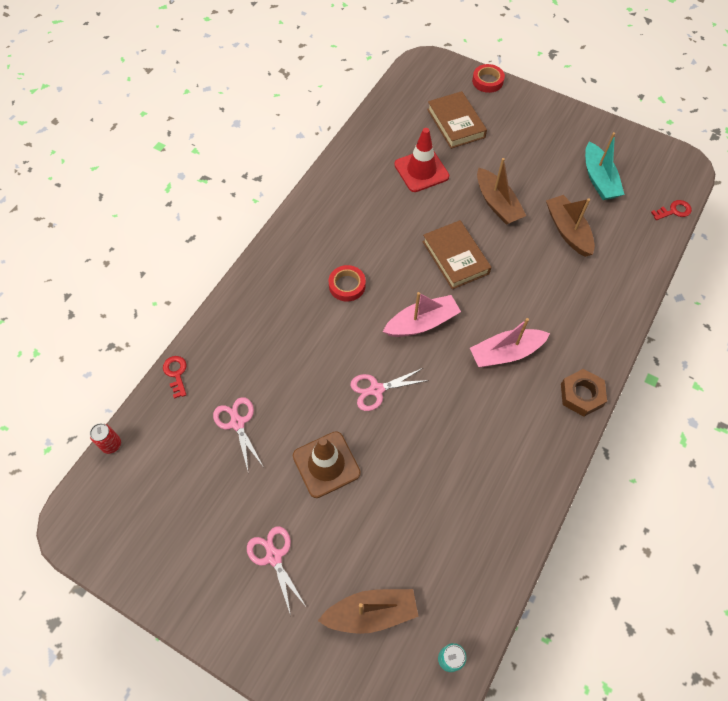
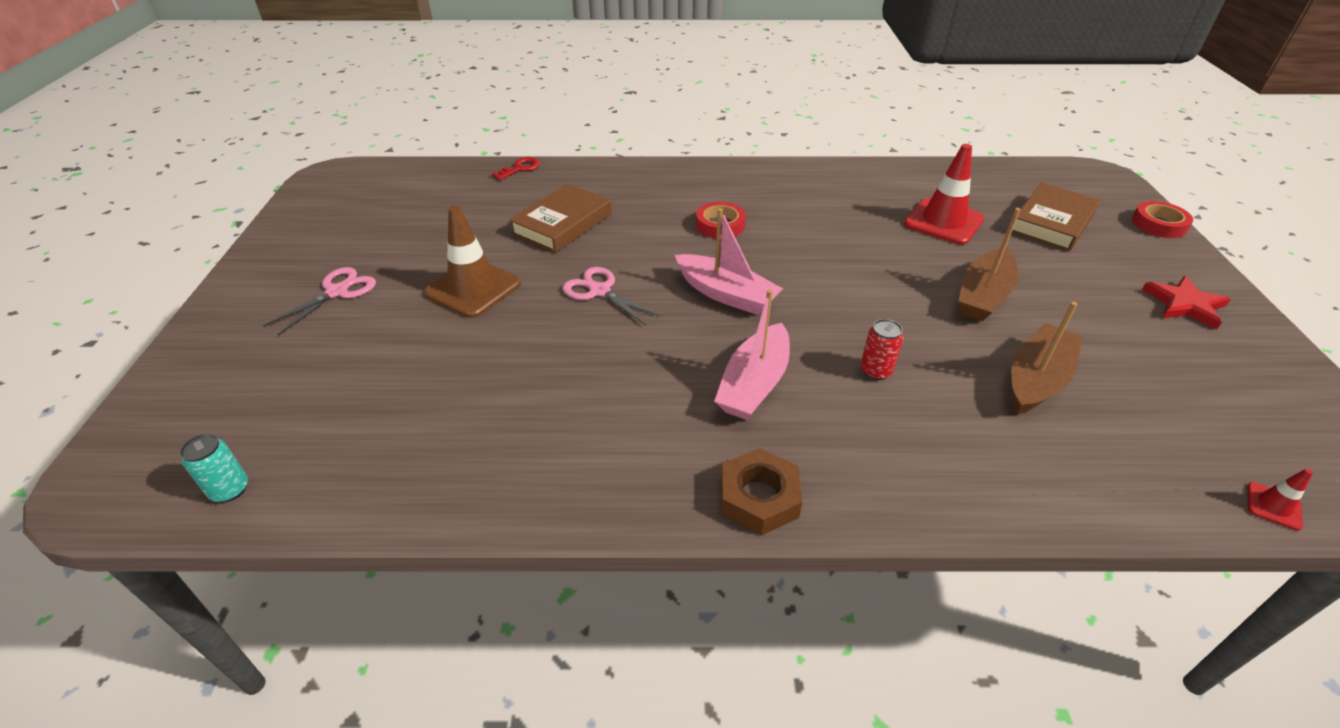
camera: 60 degrees right, 20 degrees down
red can [90,423,121,454] -> red can moved to [861,319,903,380]
pink scissors [213,397,263,470] -> none
brown boat [318,589,419,634] -> none
brown book [422,220,491,290] -> brown book moved to [509,184,612,253]
pink boat [470,318,550,367] -> pink boat turned 105 degrees counterclockwise [714,290,790,420]
turquoise boat [585,132,625,200] -> none
red key [651,200,692,220] -> red traffic cone [1247,469,1313,531]
none -> red star [1142,276,1231,330]

